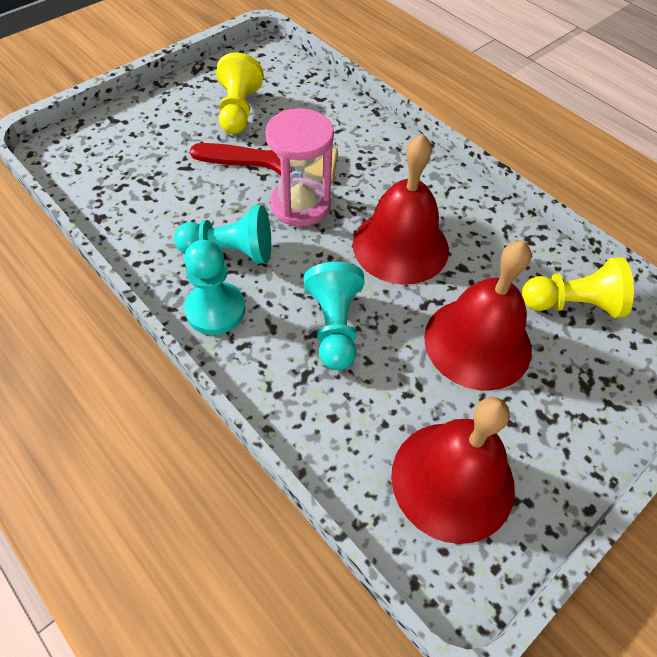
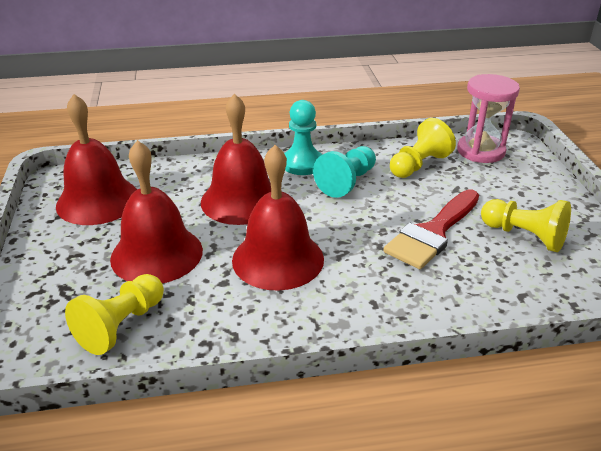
camera: 125 degrees right, 20 degrees down
pink hourglass [265,108,334,226] -> pink hourglass moved to [457,74,520,163]
turquoise pawn [304,262,364,370] -> red bell [201,93,271,225]
none -> yellow pawn [390,118,456,178]

